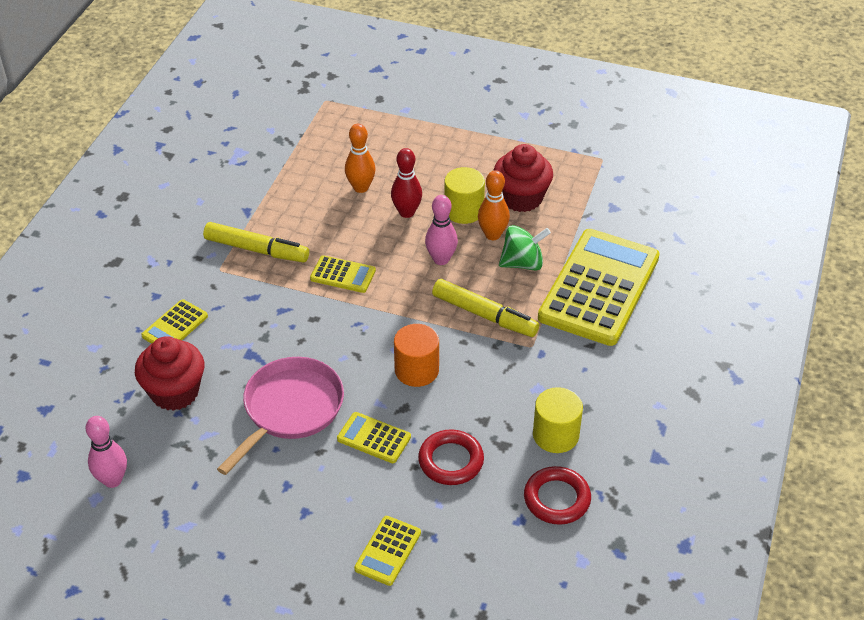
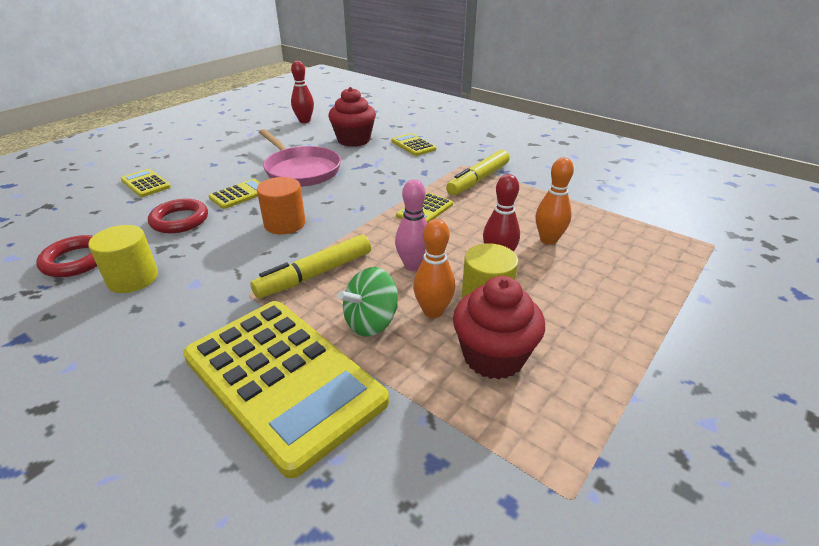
camera: 110 degrees right, 10 degrees down
pink bowling pin [86,416,127,488] -> red bowling pin [291,61,314,123]
green spinning top [499,225,551,271] -> green spinning top turned 45 degrees clockwise [337,267,398,337]

